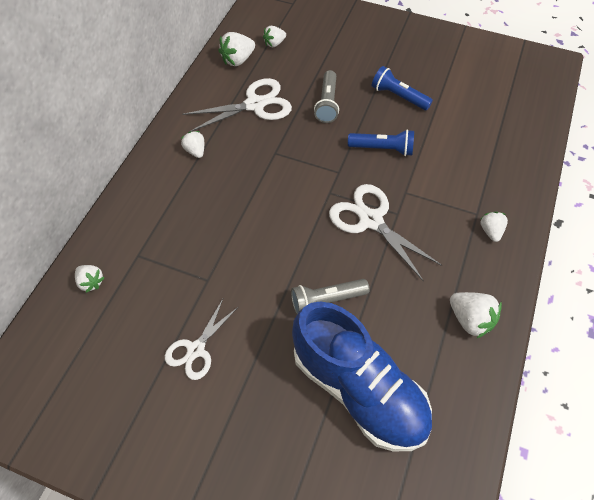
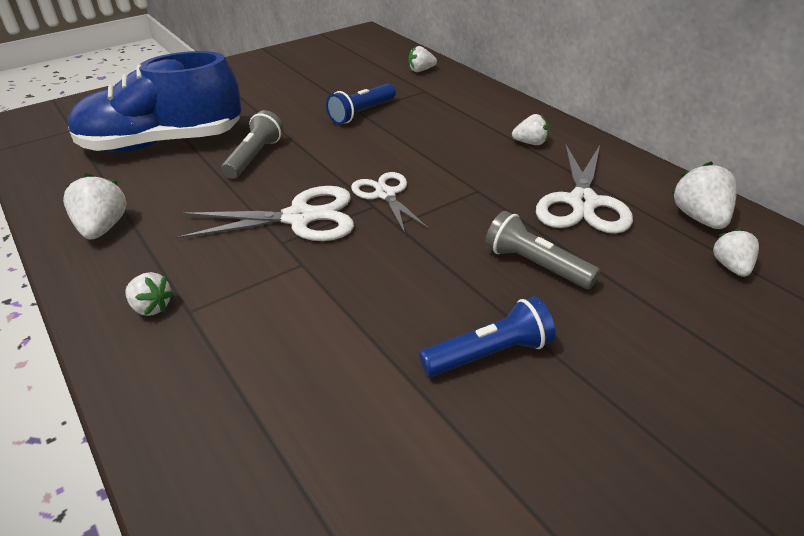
camera: 125 degrees right, 20 degrees down
white scissors [165,299,239,380] -> white scissors moved to [351,172,429,233]
blue flashlight [348,129,414,156] -> blue flashlight moved to [326,83,396,124]
white strawberry [450,292,502,339] -> white strawberry turned 90 degrees clockwise [63,173,127,239]

